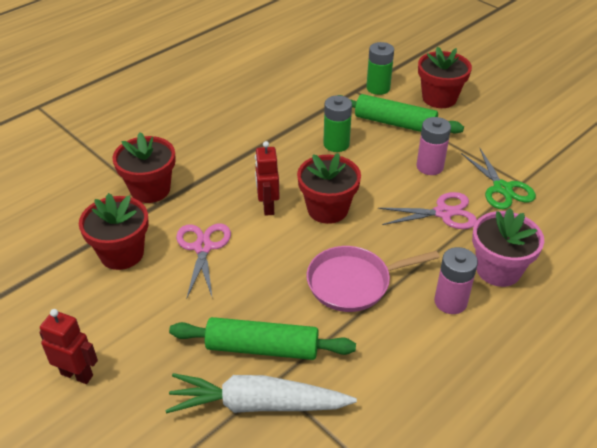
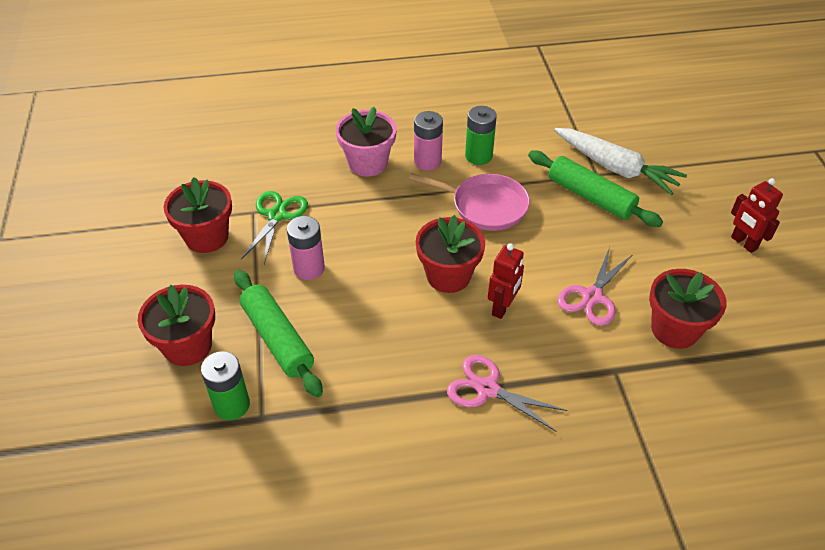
camera: 145 degrees left, 5 degrees up
red flower pot [112,132,176,203] -> red flower pot moved to [163,177,232,253]
green battery [323,95,352,152] -> green battery moved to [465,106,497,165]
pink scissors [378,192,477,229] -> pink scissors moved to [447,355,567,432]

